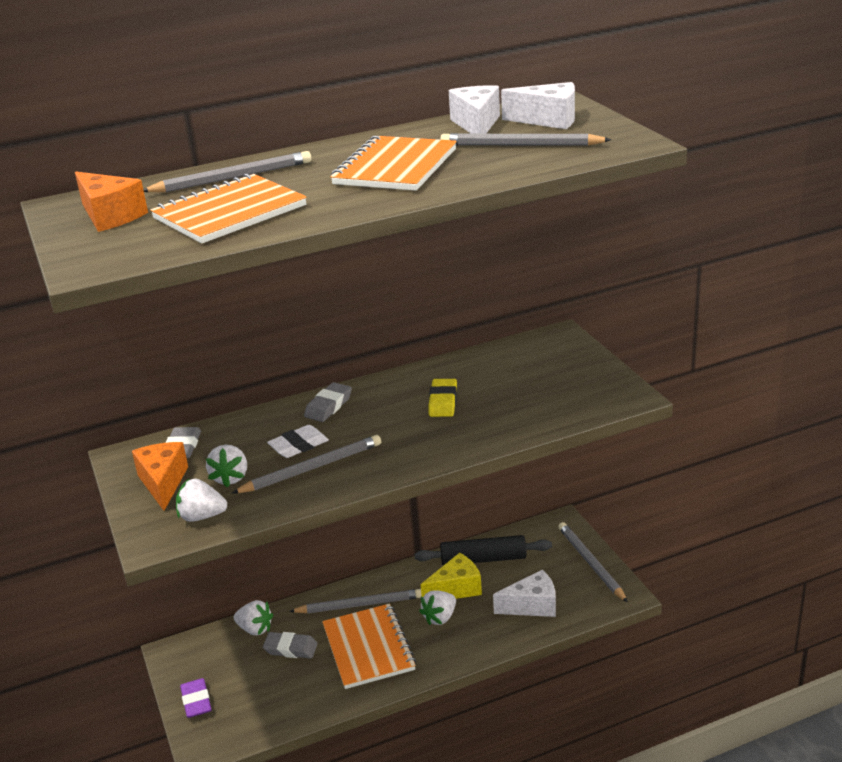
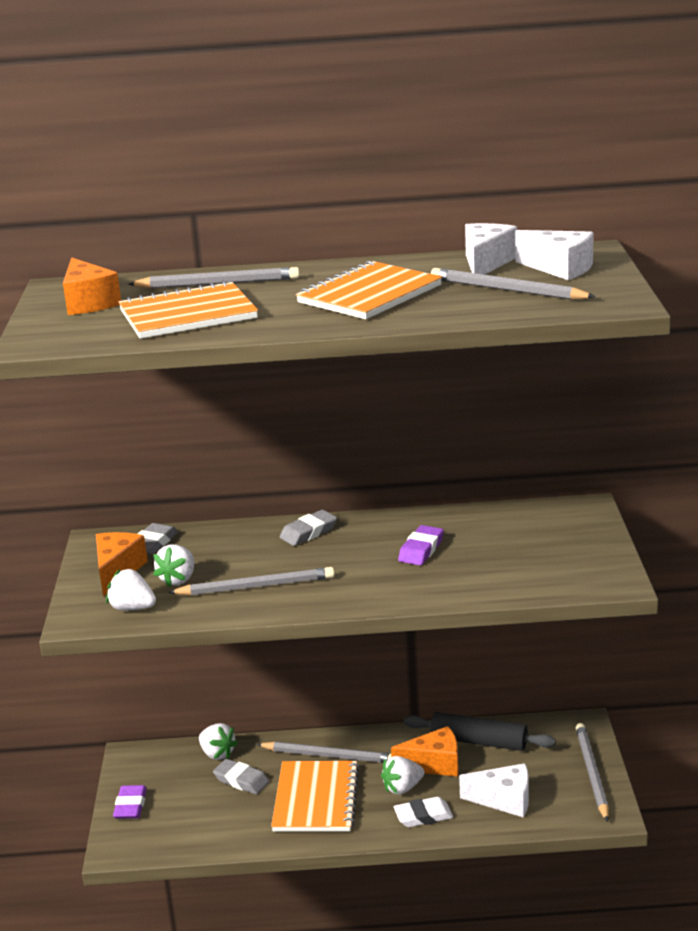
camera: 20 degrees right, 5 degrees down
white eraser [267,425,329,458] -> white eraser moved to [394,797,453,827]
yellow cheese [421,553,482,599] -> orange cheese [391,726,459,777]
yellow eraser [428,379,457,417] -> purple eraser [398,525,444,565]

